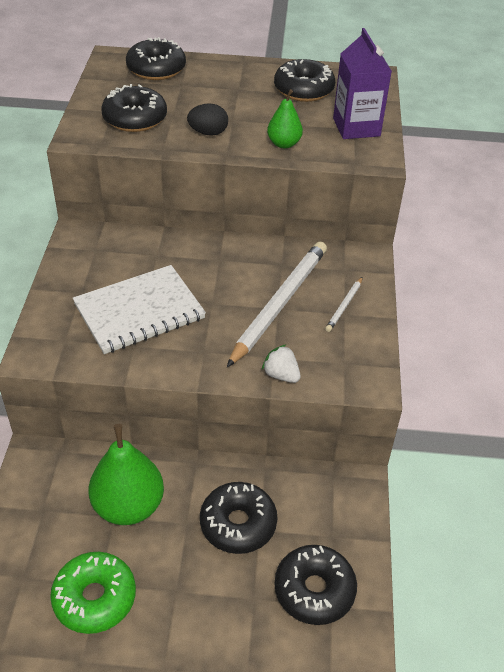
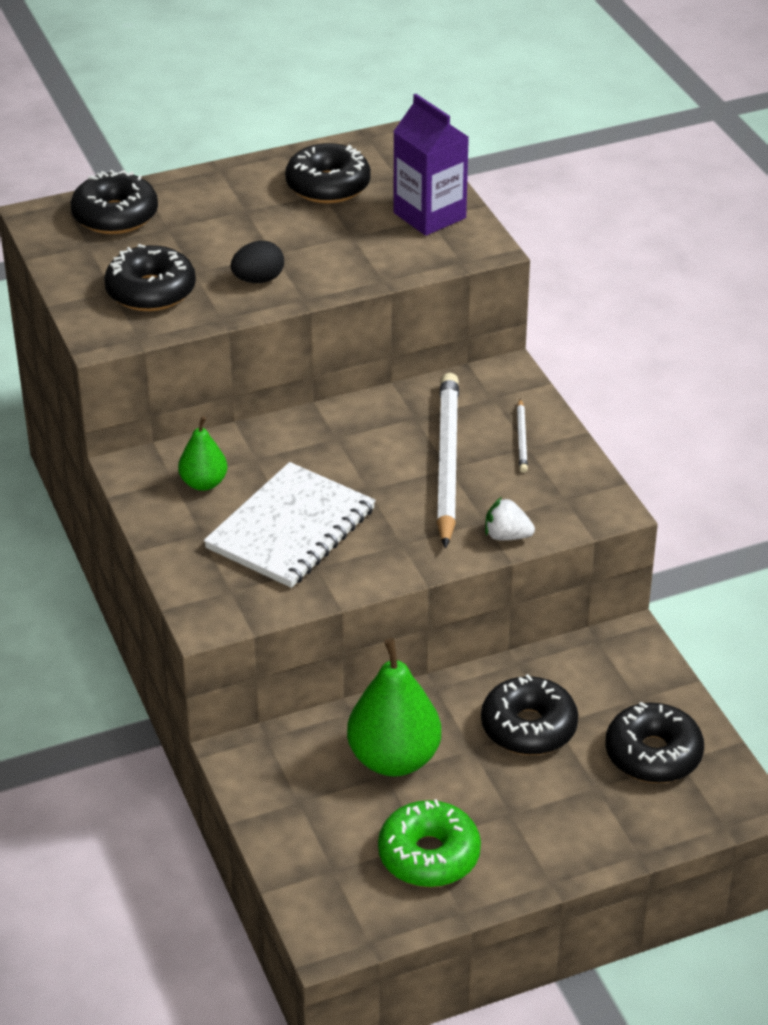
camera: 25 degrees left, 5 degrees down
green pear [267,89,303,148] -> green pear moved to [178,416,227,491]

